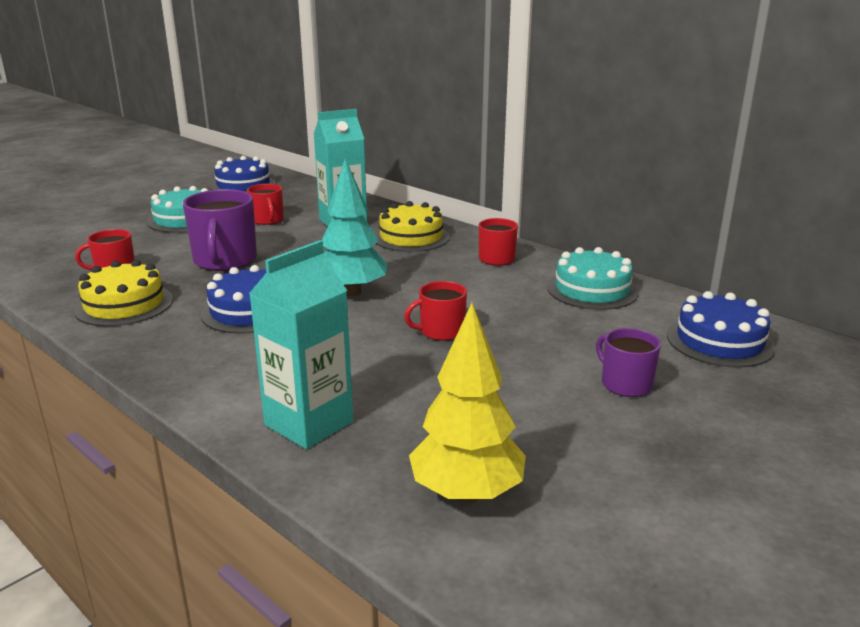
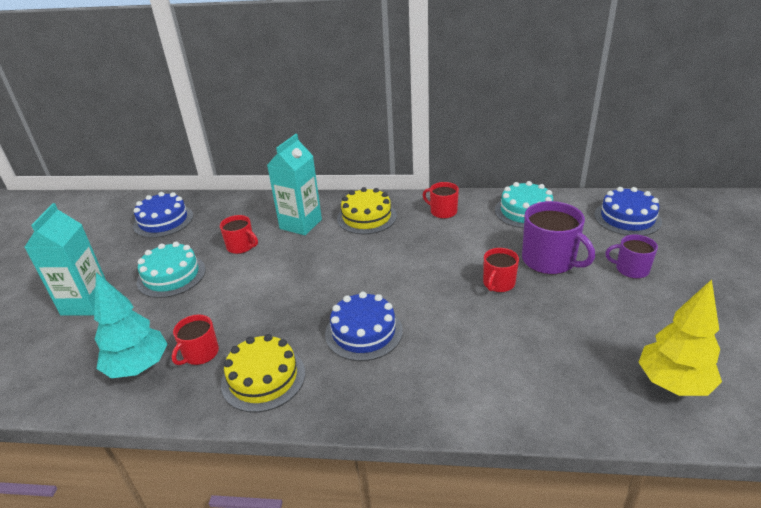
camera: 35 degrees left, 10 degrees up
purple mug [183,189,257,271] -> purple mug moved to [522,201,595,275]
turquoise carton [249,240,353,449] -> turquoise carton moved to [24,203,106,316]
turquoise tree [321,158,388,296] -> turquoise tree moved to [94,272,167,378]

